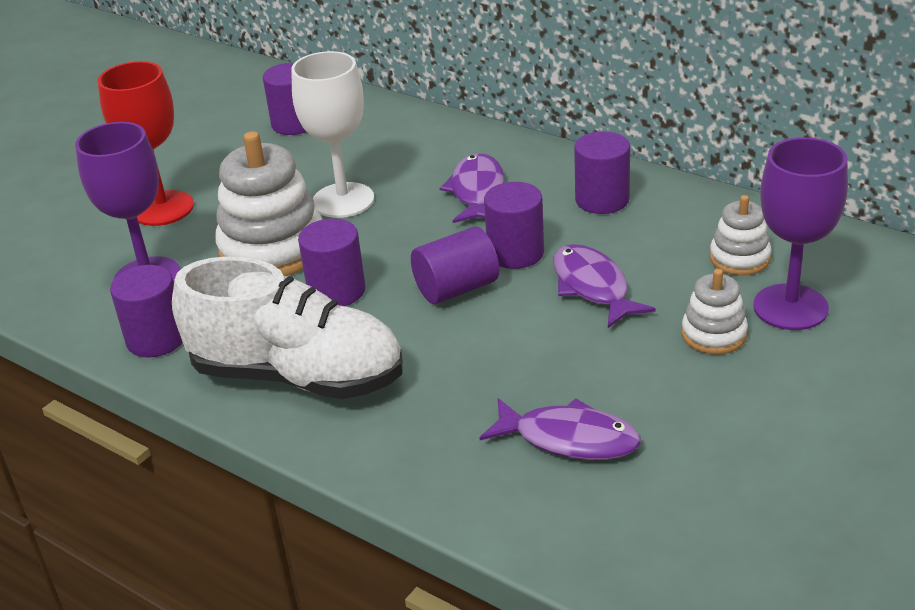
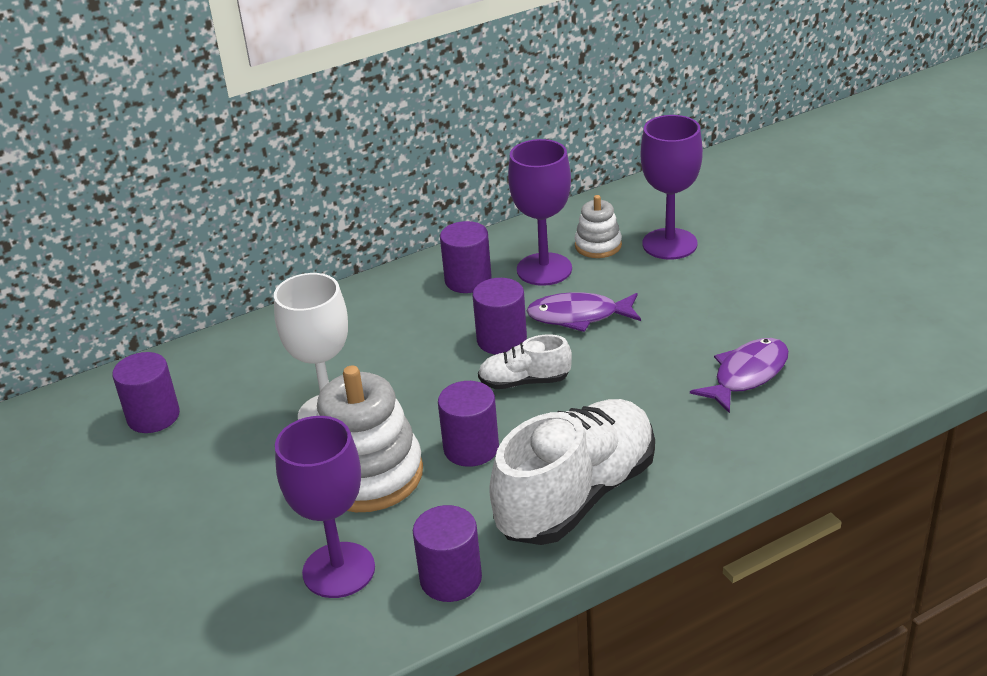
camera: 65 degrees left, 0 degrees up
red goblet [98,61,194,226] -> none
purple cylinder [411,227,499,304] -> white shoe [478,334,572,389]
purple fish [439,153,504,223] -> none
white stacking toy [682,269,748,354] -> none
none -> purple goblet [508,139,572,286]

